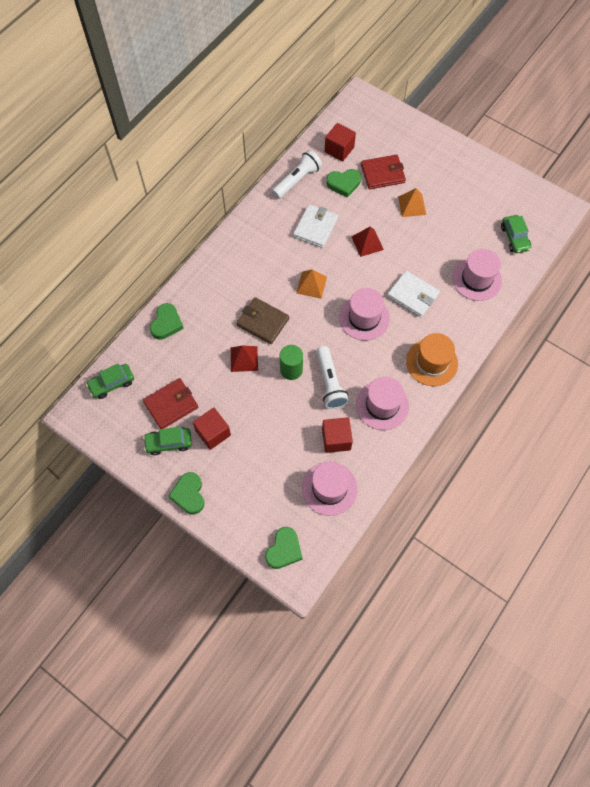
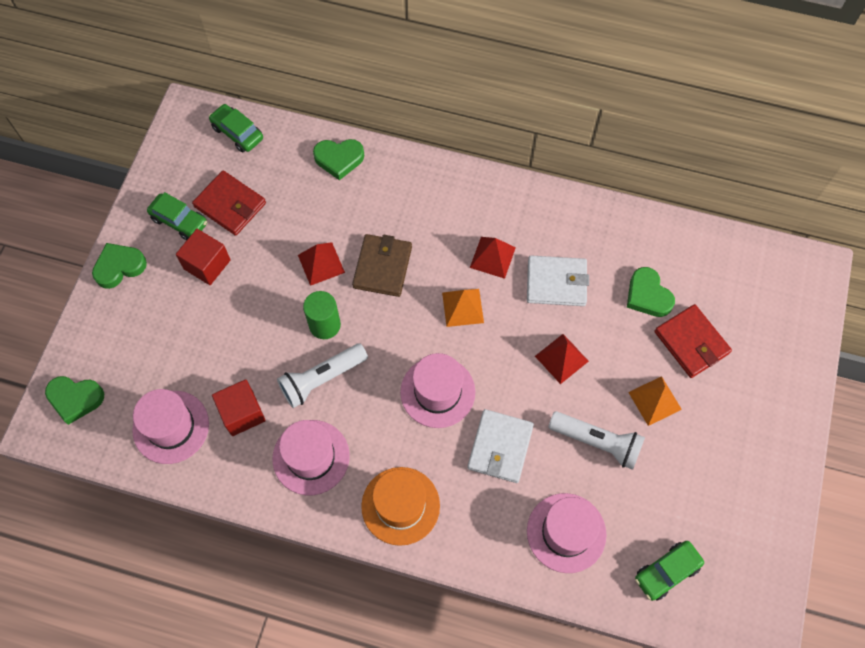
camera: 70 degrees right, 0 degrees up
green car [143,427,192,455] -> green car turned 150 degrees clockwise [147,192,207,240]
white flashlight [272,150,322,199] -> white flashlight moved to [548,411,645,470]
red cube [325,123,356,161] -> none
none -> red pyramid [470,237,516,279]

